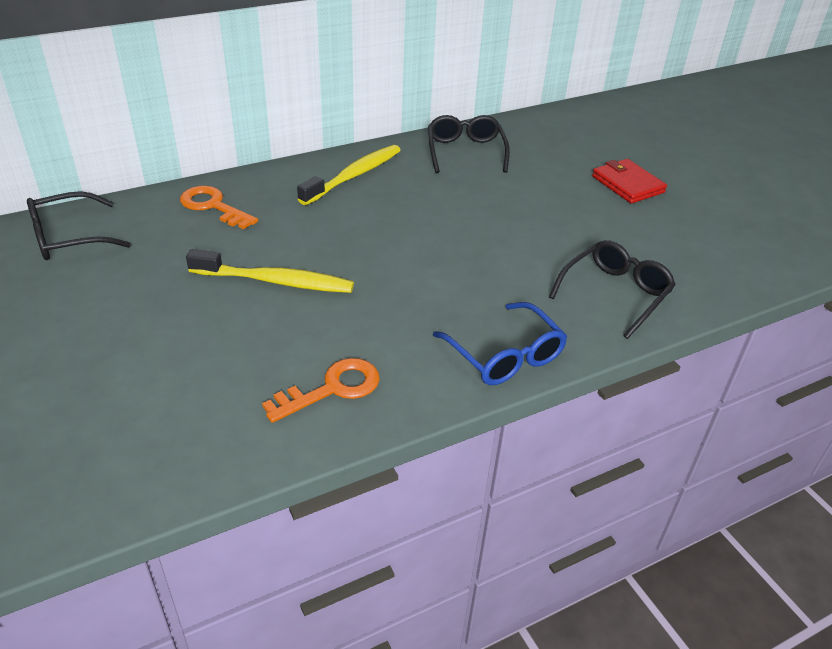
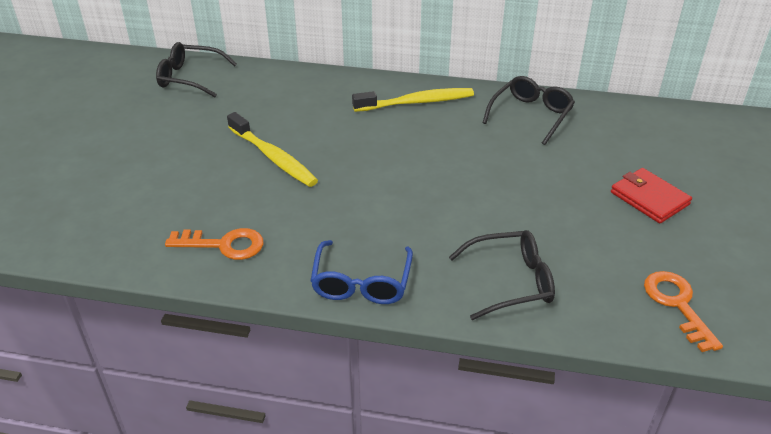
camera: 40 degrees right, 0 degrees up
orange key [180,186,258,229] -> orange key moved to [644,271,723,352]
red wallet [592,159,667,204] -> red wallet turned 45 degrees counterclockwise [611,168,692,223]

